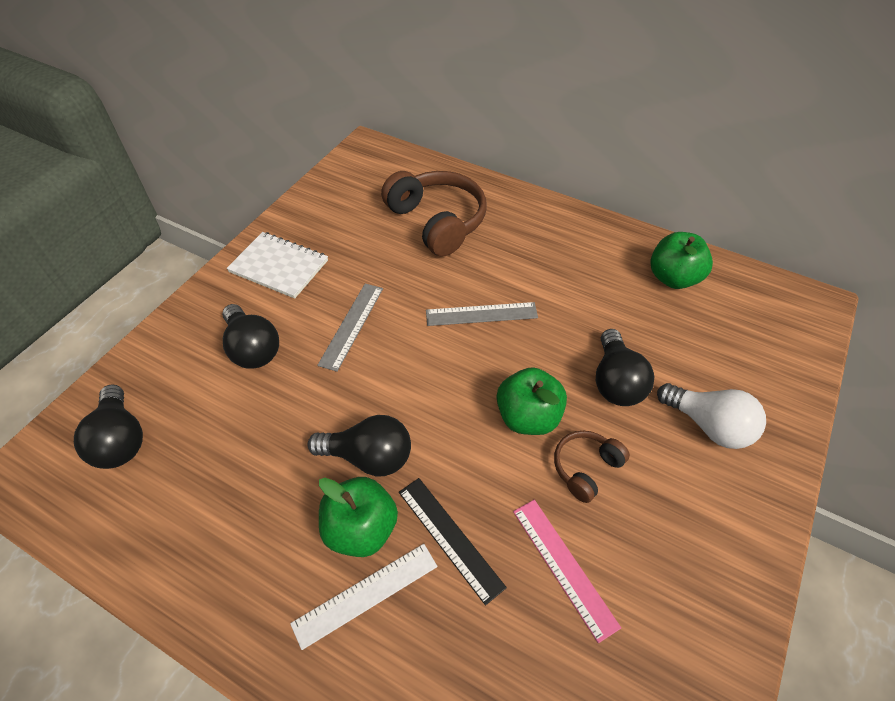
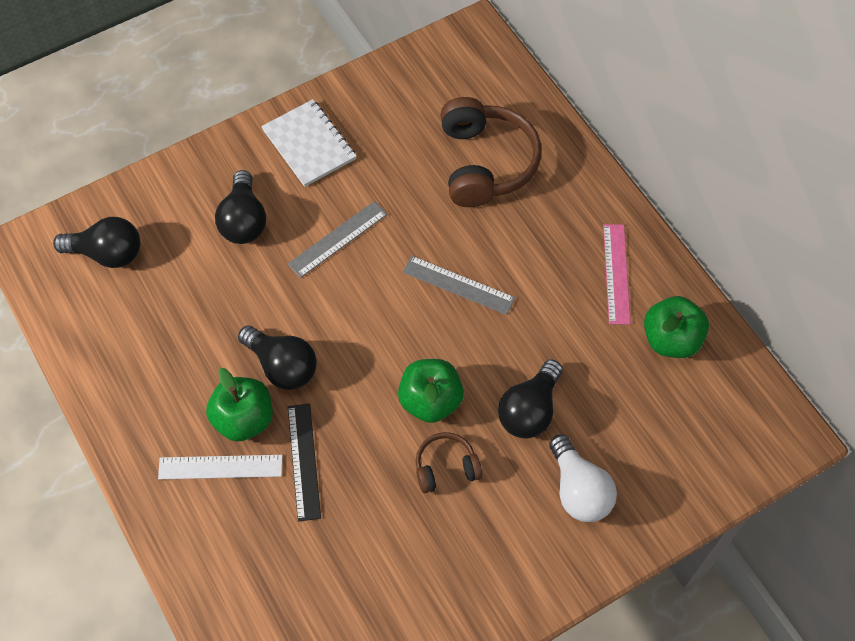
camera: 30 degrees right, 10 degrees up
black light bulb [74,384,143,469] -> black light bulb turned 90 degrees counterclockwise [53,217,140,268]
pink ruler [513,500,621,643] -> pink ruler moved to [603,224,631,325]

